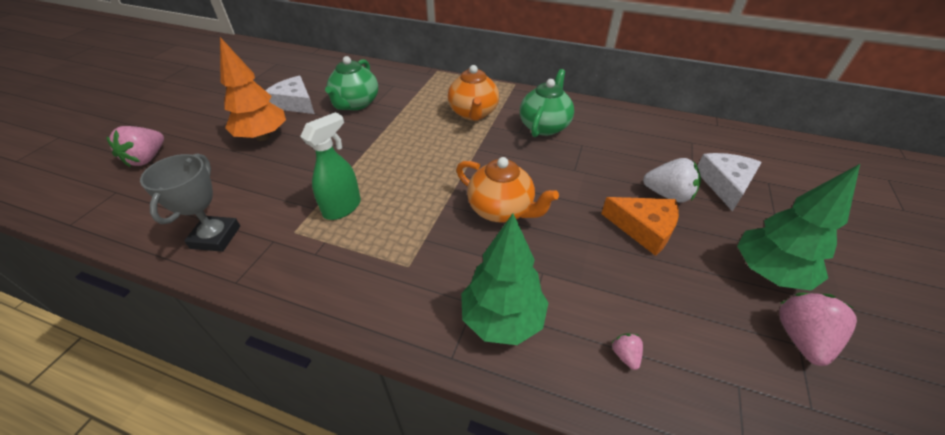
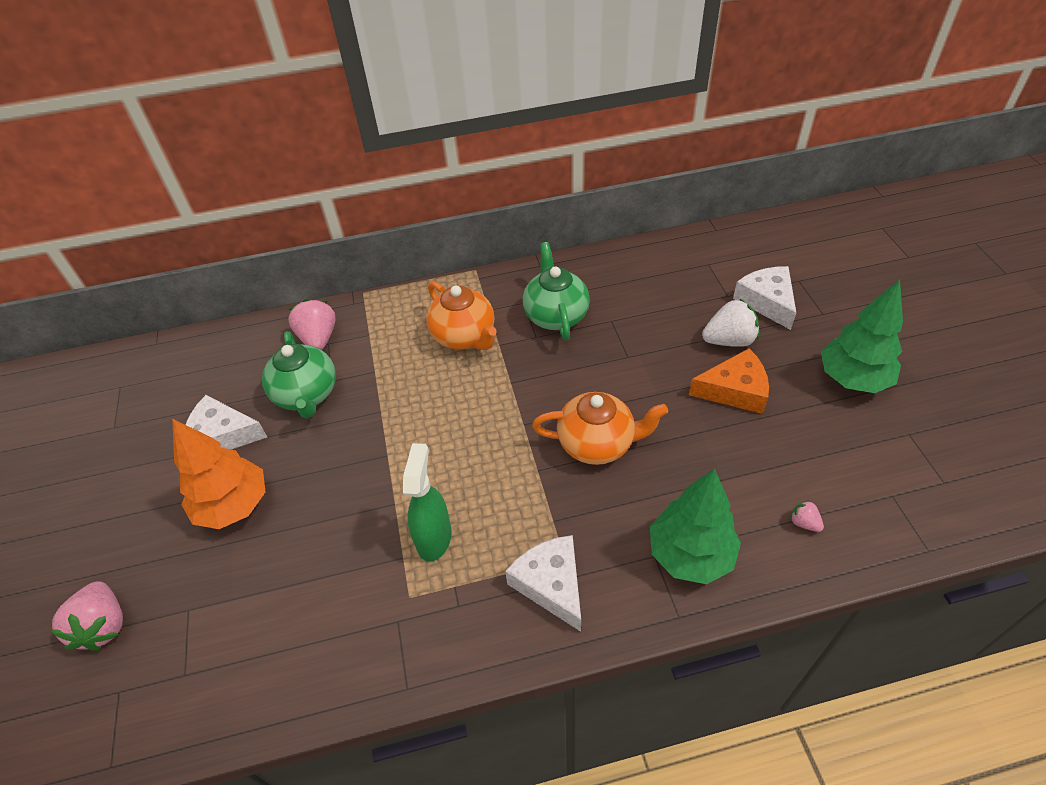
camera: 30 degrees left, 5 degrees up
grey trophy [140,153,240,252] -> none
pink strawberry [779,293,857,366] -> pink strawberry moved to [288,299,336,350]
none -> white cheese [505,535,581,632]

